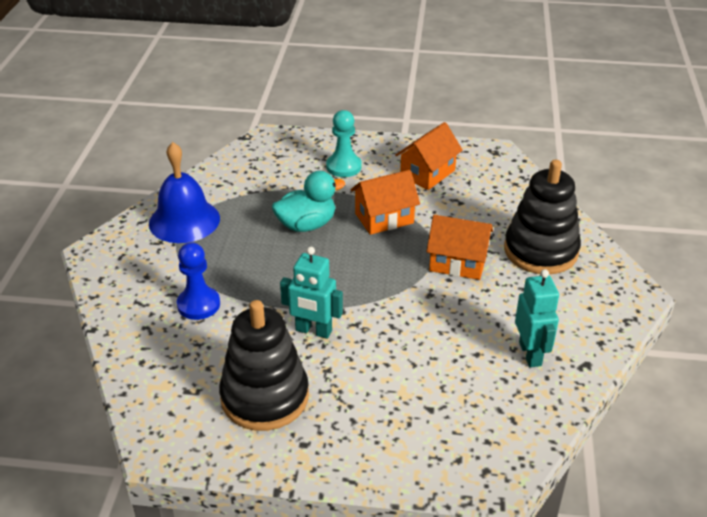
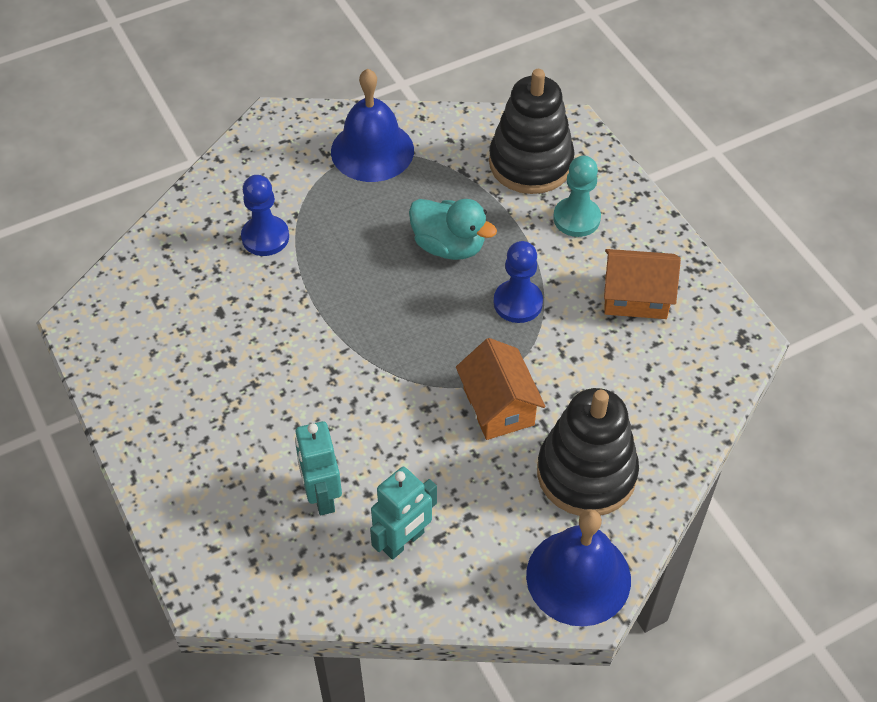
camera: 55 degrees right, 15 degrees up
black stacking toy [219,300,309,431] -> black stacking toy moved to [489,69,575,194]
turquoise robot [280,247,343,339] -> turquoise robot moved to [295,421,342,515]
orange house [350,170,420,235] -> blue pawn [494,241,543,323]
none -> blue bell [526,509,631,627]

